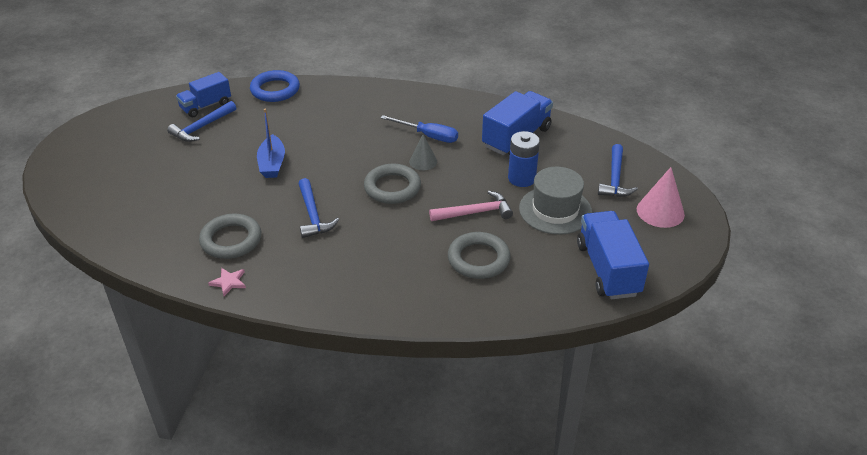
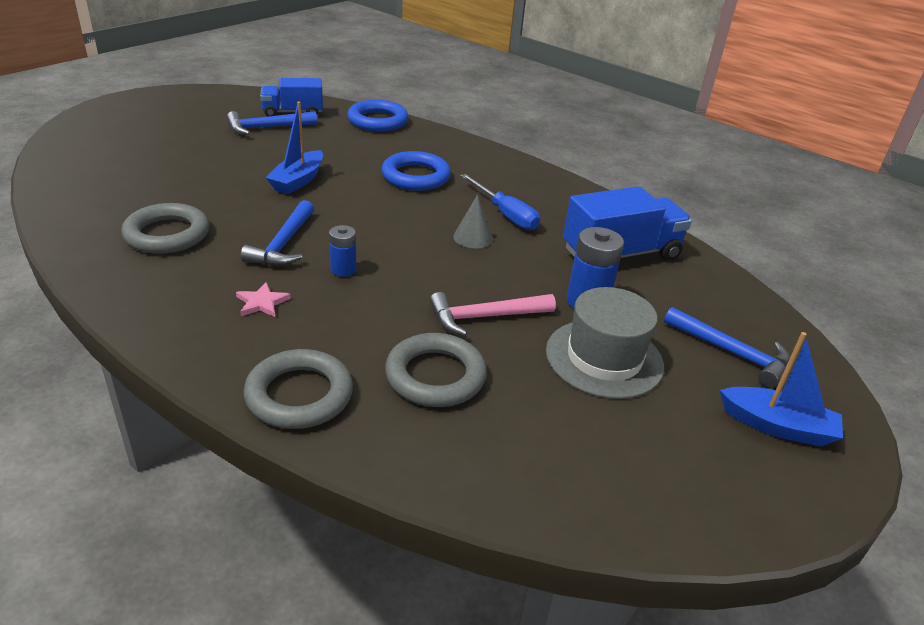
camera: 25 degrees right, 5 degrees down
pink star [208,268,246,296] -> pink star moved to [236,282,291,317]
grey ring [364,164,421,204] -> grey ring moved to [243,349,353,429]
pink hammer [429,191,513,221] -> pink hammer turned 150 degrees clockwise [429,292,556,336]
blue truck [577,211,649,299] -> none
blue hammer [598,144,638,197] -> blue hammer turned 90 degrees counterclockwise [664,307,790,388]
pink cone [637,167,685,228] -> blue boat [720,332,843,447]
none -> blue battery [329,225,356,277]
none -> blue ring [381,151,451,191]

